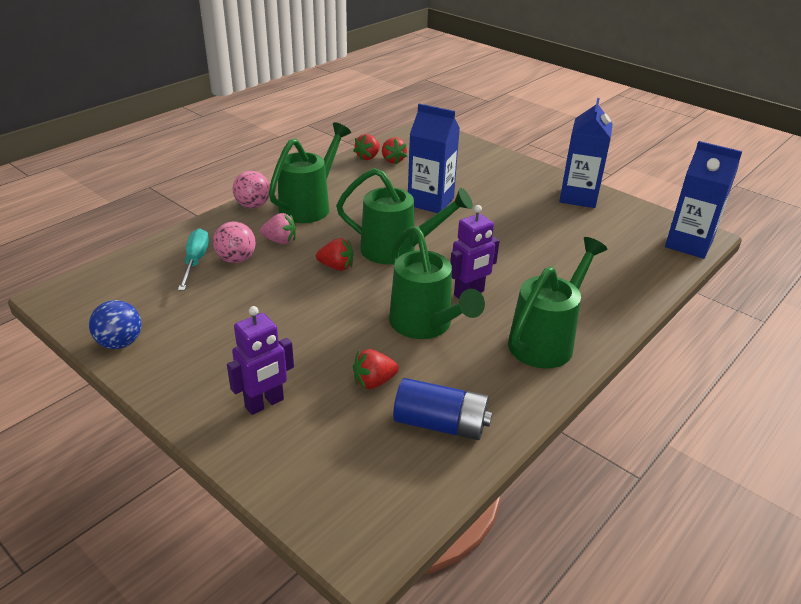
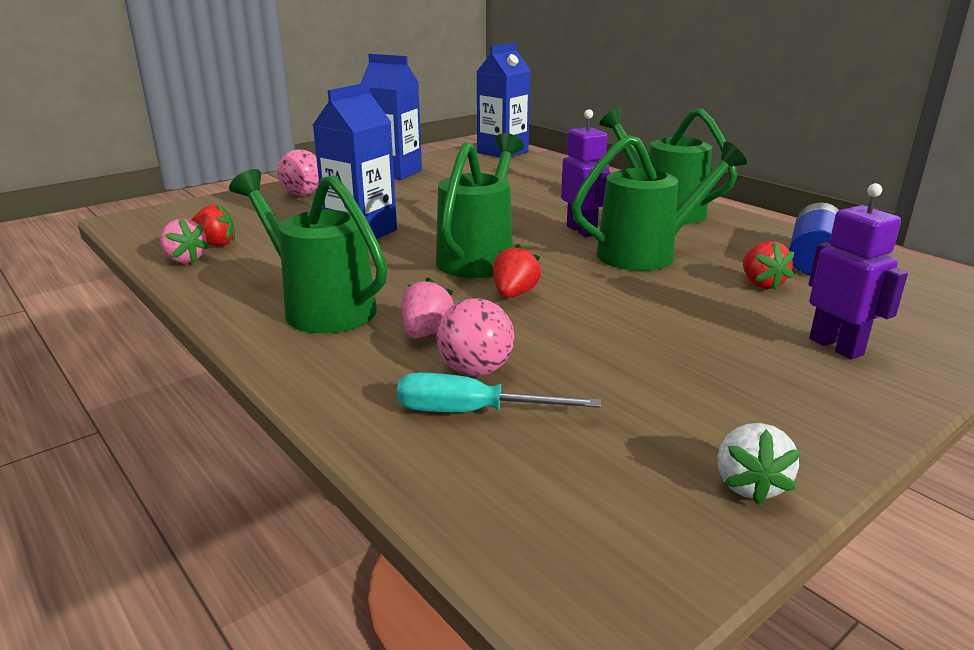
camera: 80 degrees left, 10 degrees down
blue ball [89,300,141,349] -> white strawberry [717,423,801,505]
pink ball [233,171,270,208] -> pink ball moved to [277,149,319,196]
red strawberry [353,134,380,160] -> pink strawberry [160,218,209,263]

